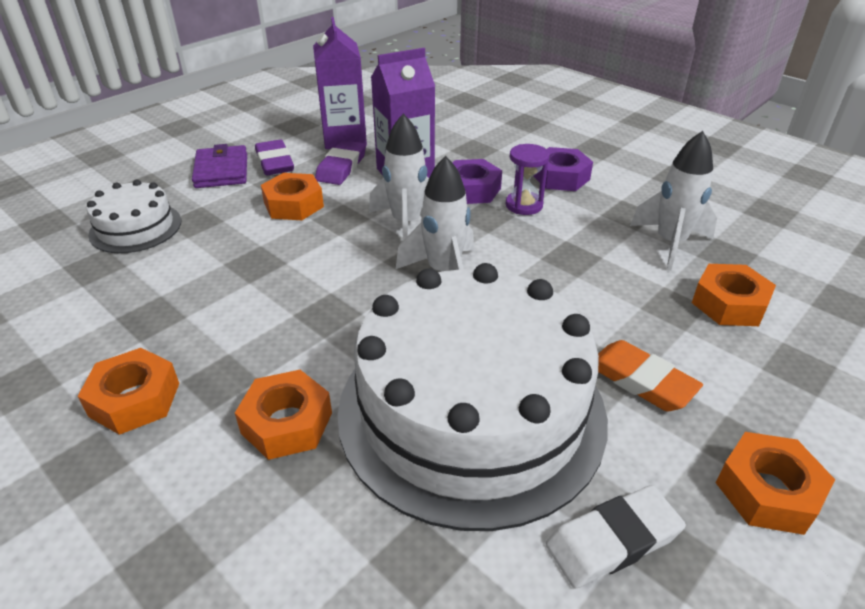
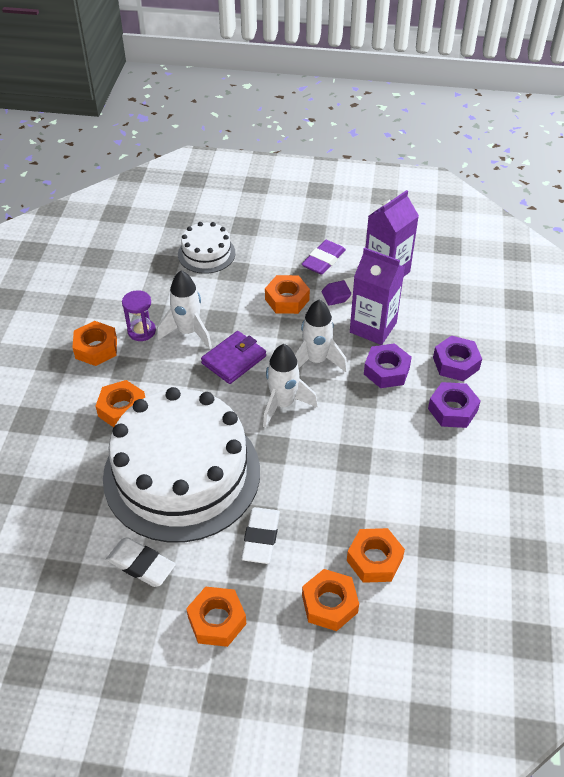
camera: 55 degrees right, 10 degrees up
purple wallet [192,144,247,188] -> purple wallet moved to [201,331,266,384]
purple hourglass [506,144,550,215] -> purple hourglass moved to [122,290,156,341]
orange eraser [598,340,703,411] -> white eraser [241,507,280,564]
white rocket [630,131,717,271] -> white rocket moved to [157,271,212,349]
none -> orange nut [302,569,359,631]
none -> purple nut [433,336,482,381]

